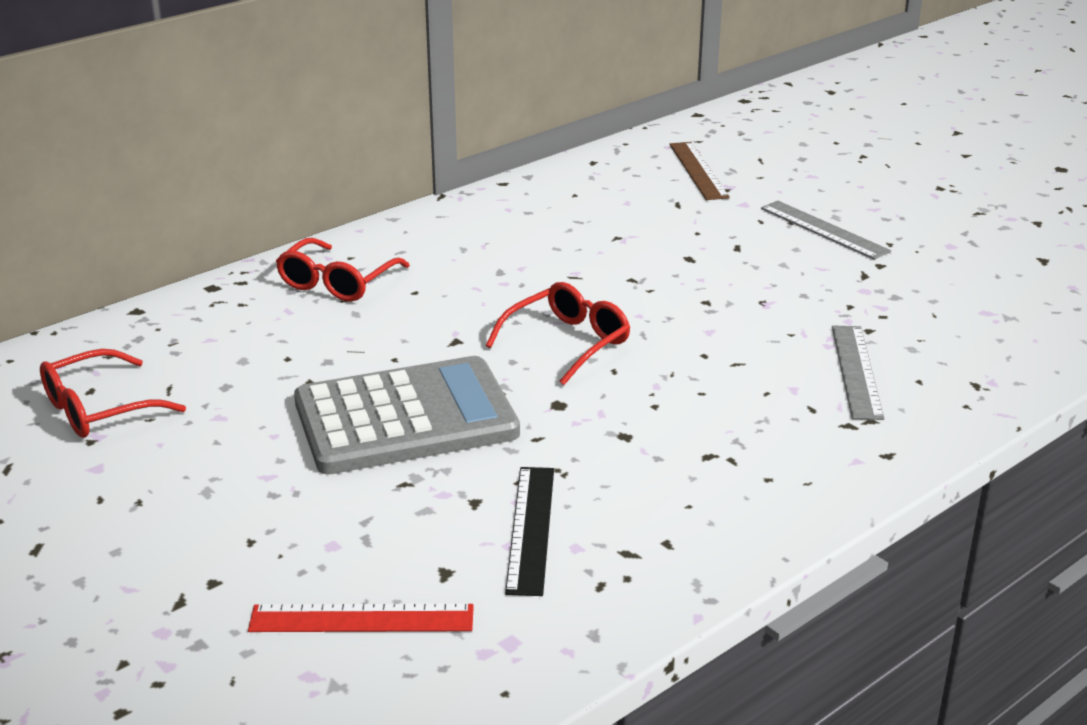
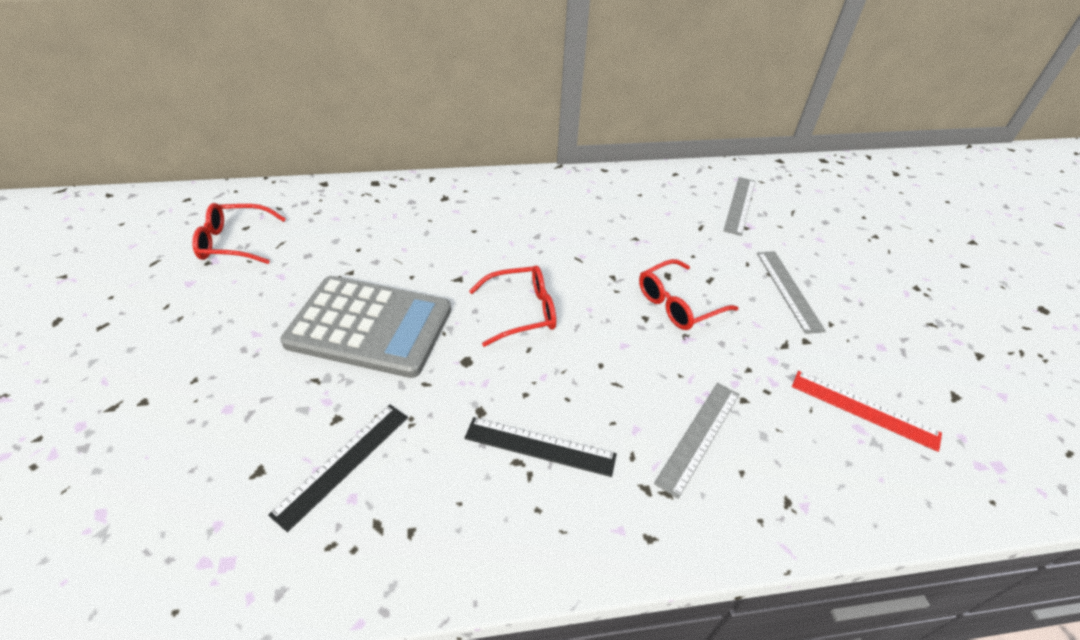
camera: 30 degrees right, 15 degrees up
red ruler [248,604,474,632] -> red ruler moved to [792,371,942,452]
red glasses [276,238,410,302] -> red glasses moved to [639,259,739,330]
brown ruler [670,142,730,200] -> grey ruler [724,177,755,236]
none -> black ruler [465,417,617,477]

